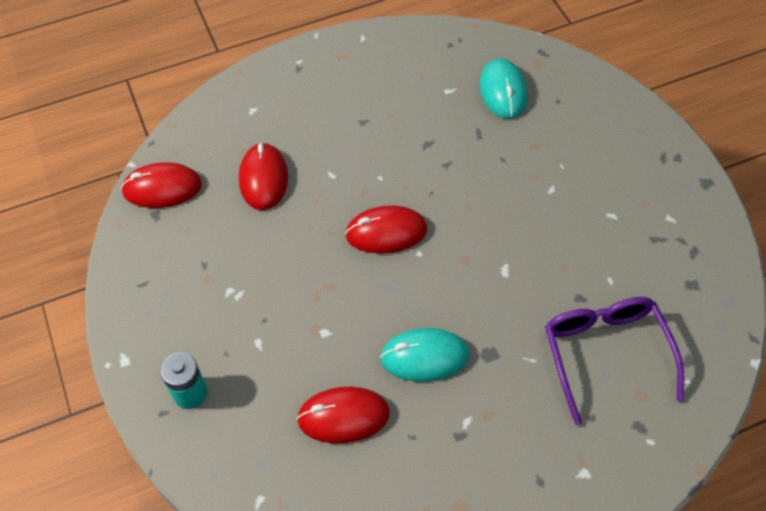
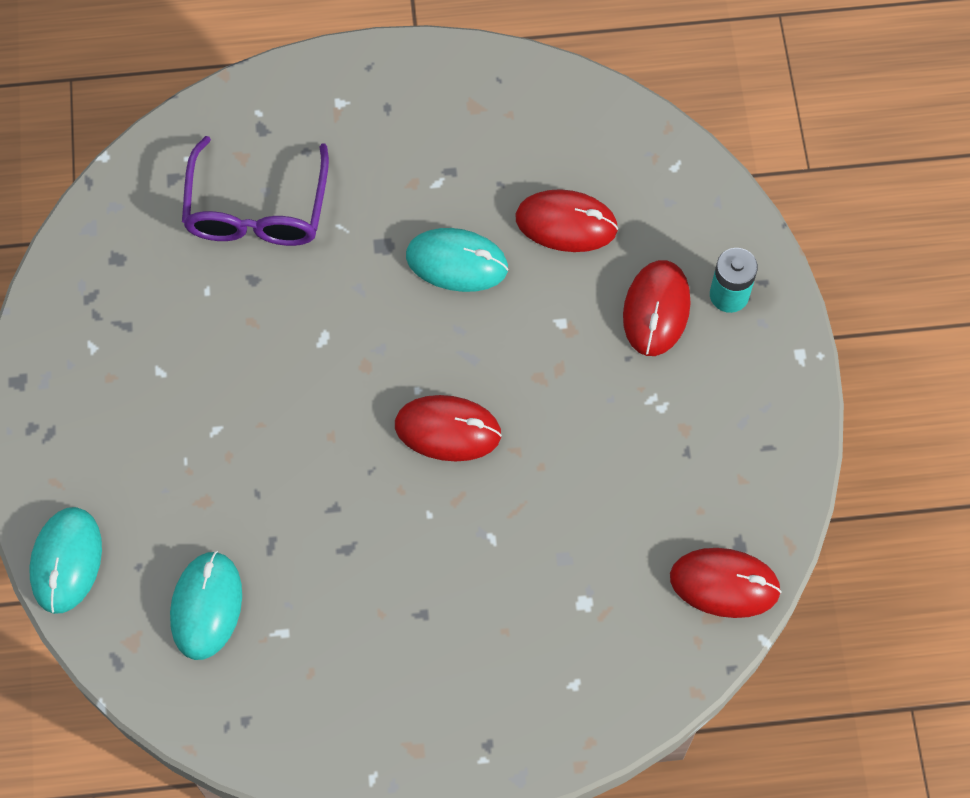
camera: 165 degrees left, 10 degrees up
red mouse [239,142,288,210] -> red mouse moved to [623,260,691,356]
none -> turquoise mouse [29,507,102,614]

